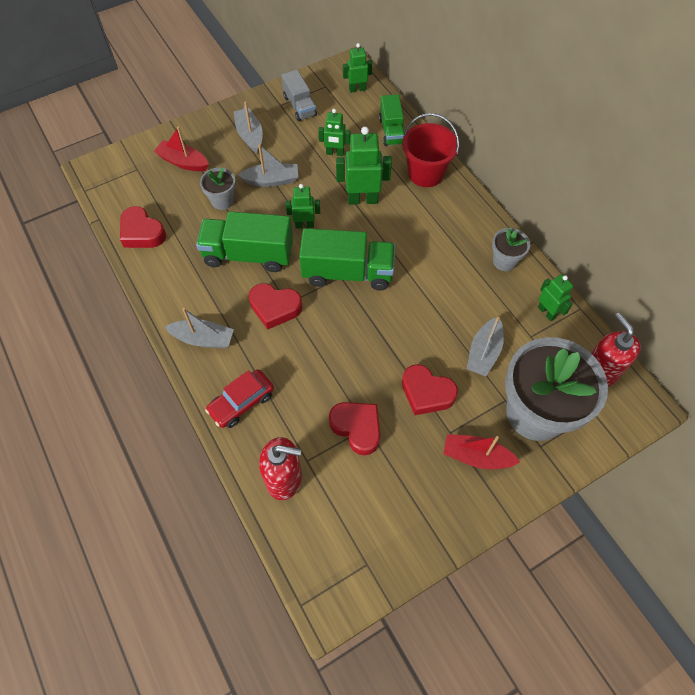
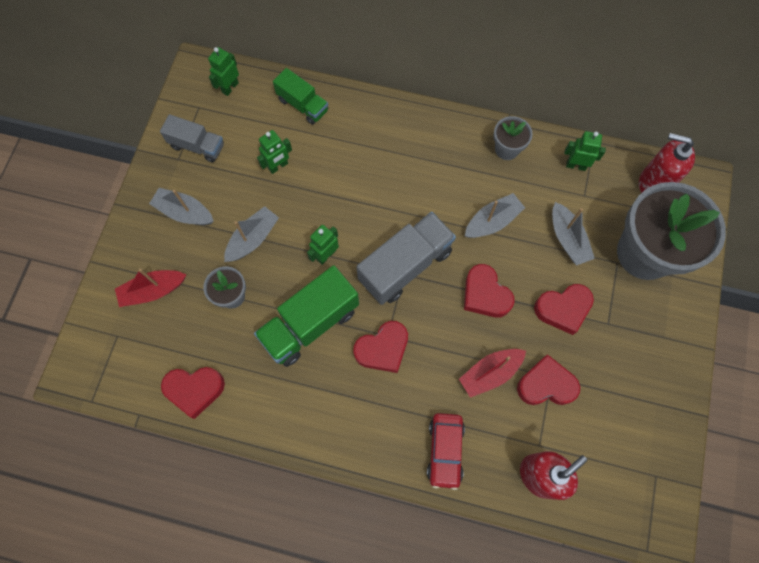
camera: 45 degrees left, 10 degrees up
grey boat [165,308,234,348] -> grey boat moved to [465,193,525,238]
green truck [299,228,395,291] -> grey truck [356,212,456,305]
green robot [336,127,392,205] -> none
red bucket [402,113,459,187] -> none
red boat [443,434,520,469] -> red boat moved to [459,349,526,398]
none -> red heart [464,264,515,318]

